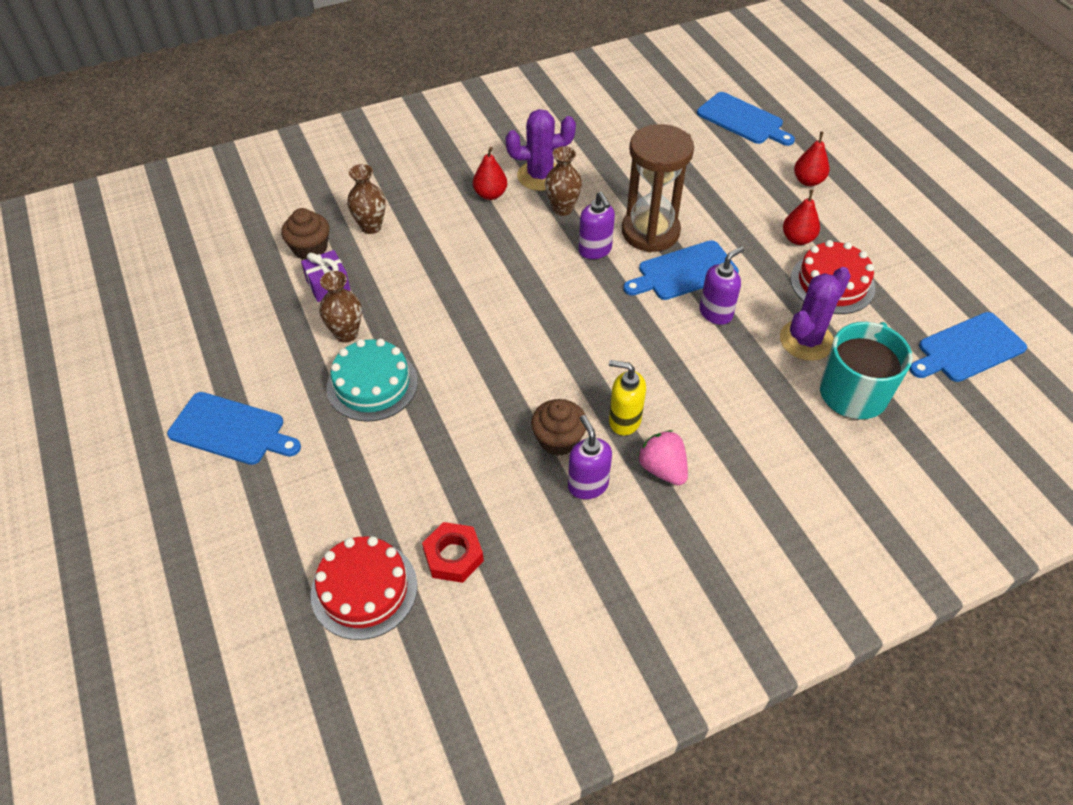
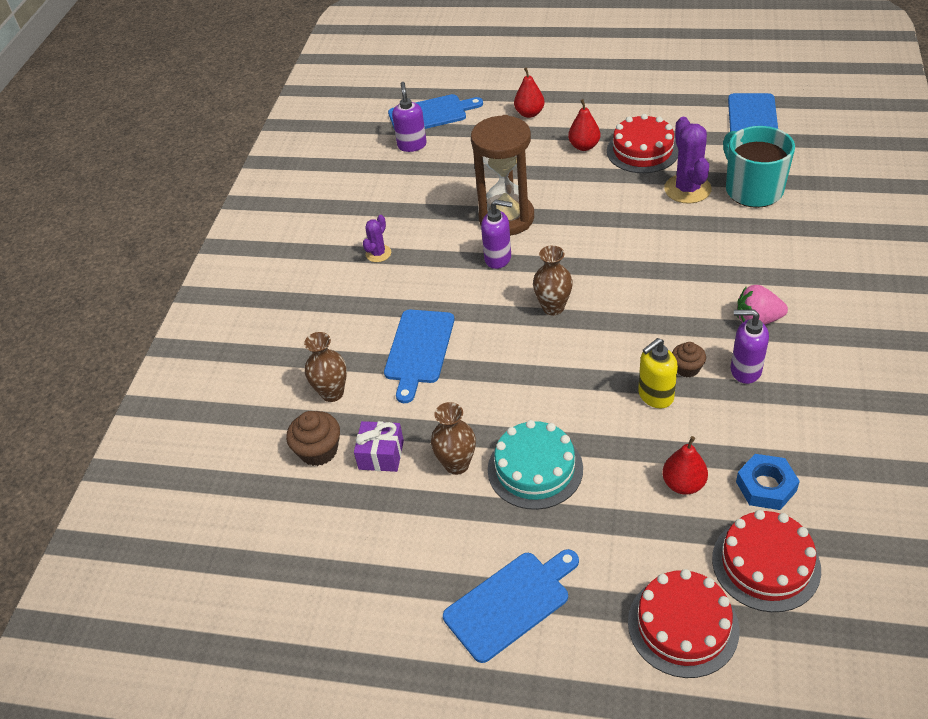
camera: 50 degrees left, 5 degrees down
red nut [422,522,484,583] -> blue nut [736,454,800,510]
red pear [473,147,507,200] -> red pear moved to [662,436,708,495]
purple cactus [506,109,576,191] -> purple cactus [363,215,391,262], size x0.55
brown cupcake [531,399,586,456] -> brown cupcake [672,342,706,377], size x0.66
brown vase [545,146,582,216] -> brown vase moved to [533,245,573,315]
yellow soap dispenser [609,360,646,436] -> yellow soap dispenser moved to [638,338,678,408]
blue cutting board [623,240,739,300] -> blue cutting board moved to [384,310,454,403]
purple soap dispenser [699,246,744,325] -> purple soap dispenser moved to [392,82,427,152]
none -> red cake [628,569,740,678]

